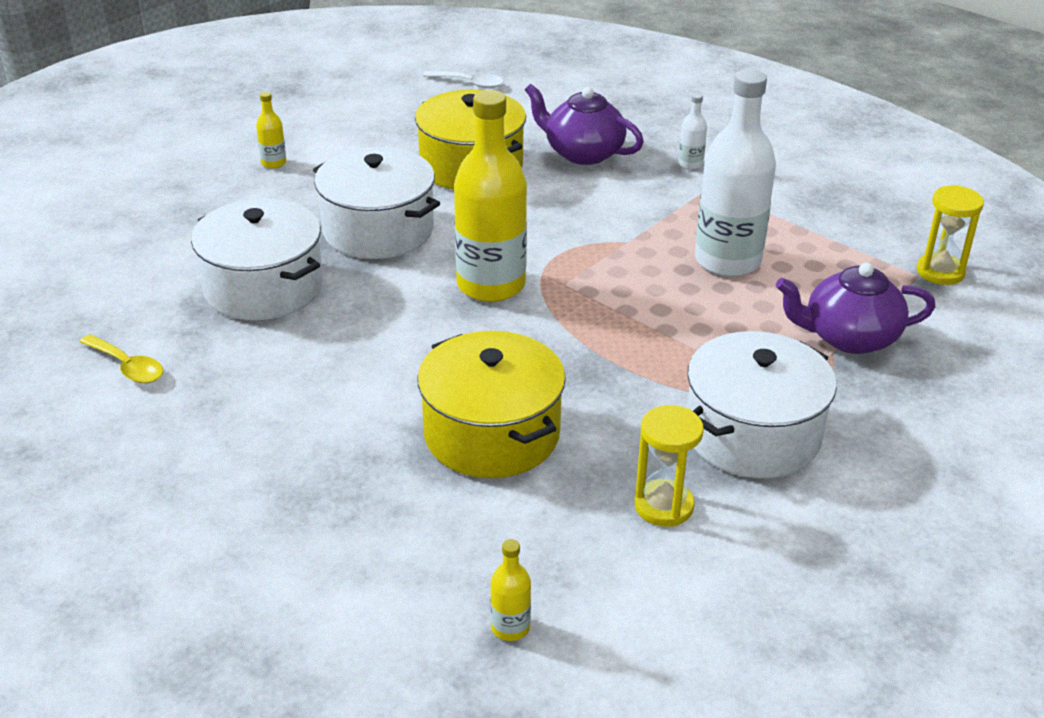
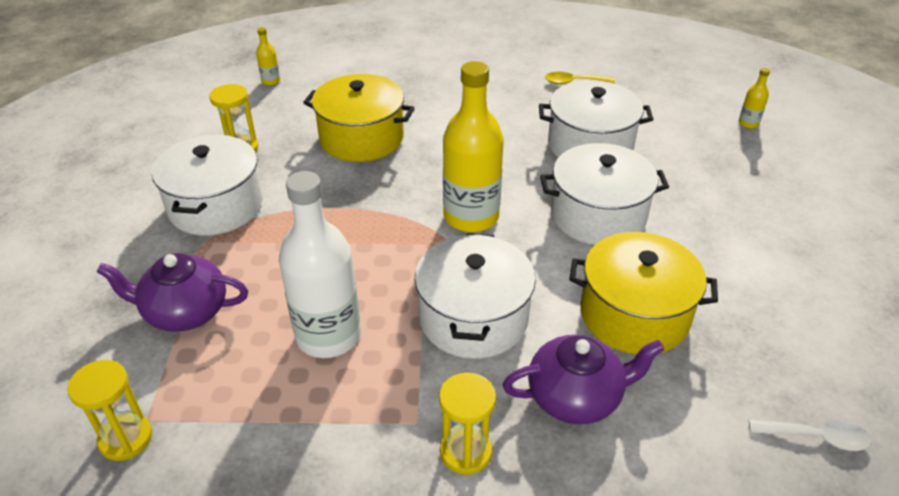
camera: 140 degrees right, 5 degrees up
yellow bottle [256,92,286,168] -> yellow bottle moved to [739,68,770,128]
white spoon [423,71,504,89] -> white spoon turned 150 degrees counterclockwise [749,420,871,451]
white bottle [678,93,707,170] -> yellow hourglass [439,372,496,475]
purple teapot [776,263,936,354] -> purple teapot turned 135 degrees counterclockwise [96,253,248,332]
none -> white pot [415,233,536,359]

